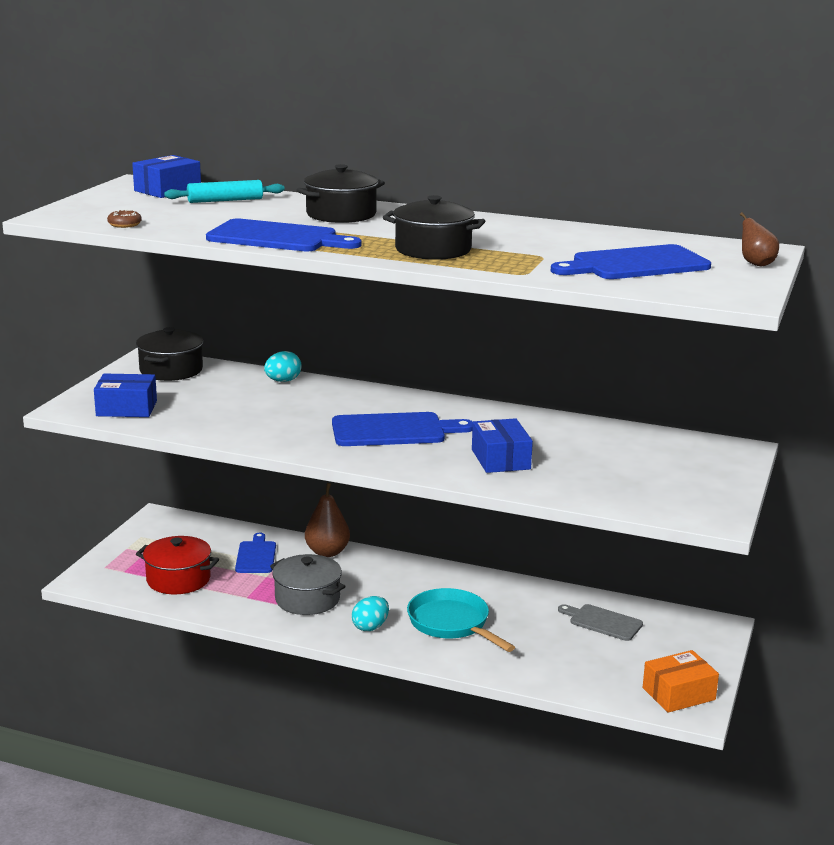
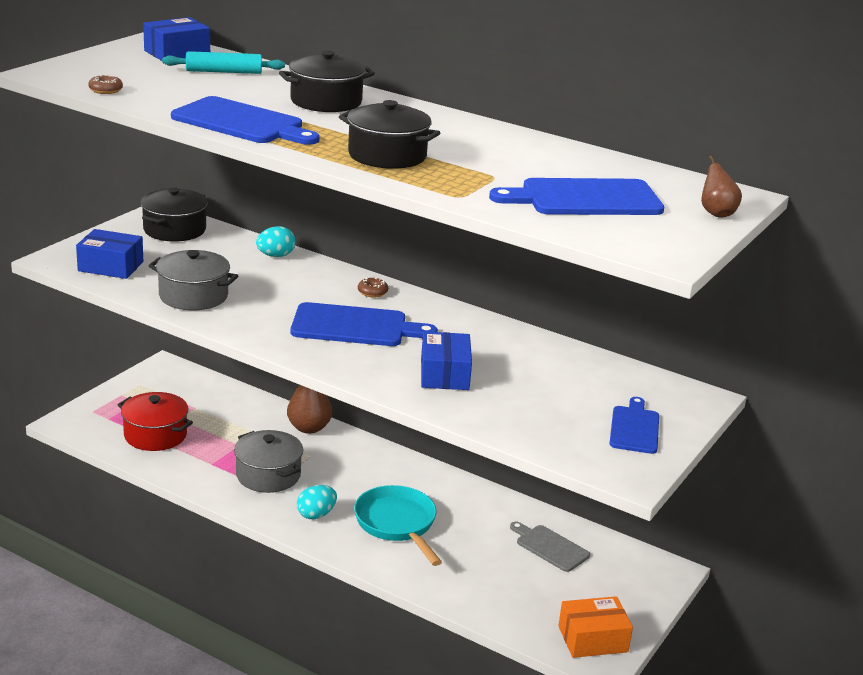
camera: 10 degrees right, 5 degrees up
blue cutting board [235,533,276,573] -> blue cutting board moved to [610,397,659,454]
none -> grey pot [148,250,238,310]
none -> brown donut [358,277,388,297]

